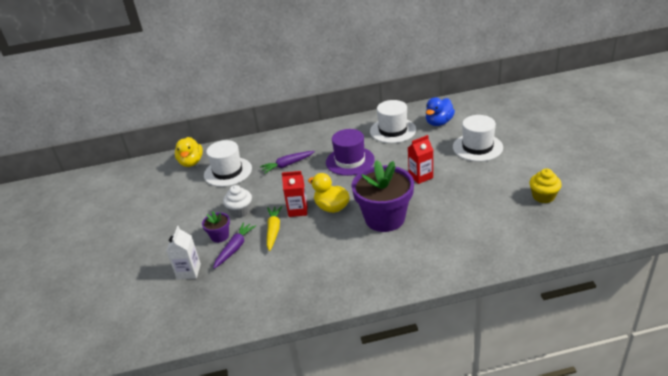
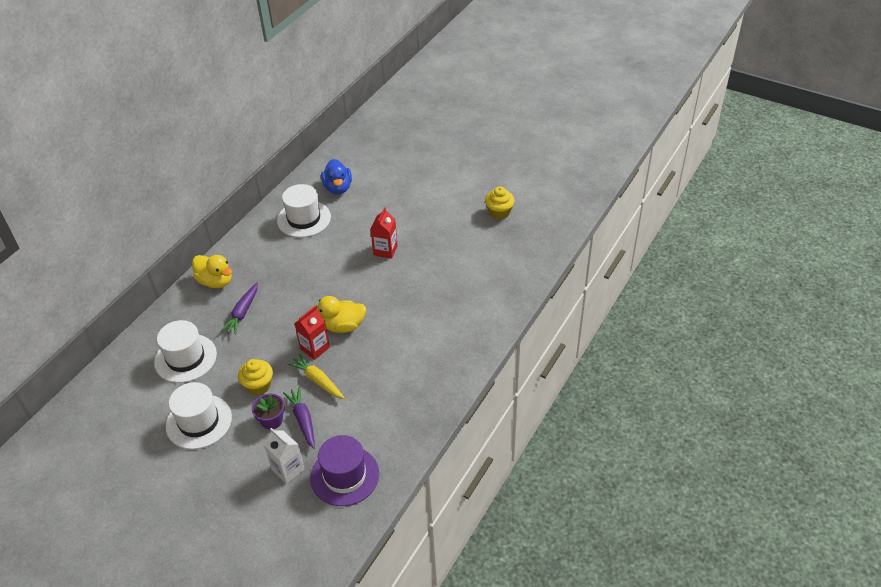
camera: 50 degrees left, 10 degrees up
yellow duck [175,137,203,167] -> yellow duck moved to [192,255,232,288]
white cupcake [223,185,252,218] -> yellow cupcake [238,359,273,396]
purple hat [326,129,375,176] -> purple hat moved to [310,435,379,506]
purple flower pot [351,160,414,232] -> none
white hat [453,115,503,162] -> white hat moved to [166,382,232,449]

